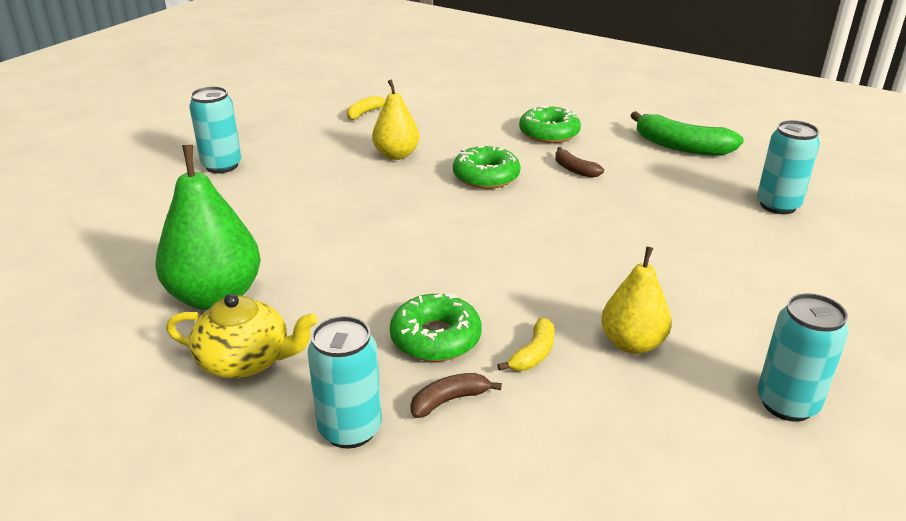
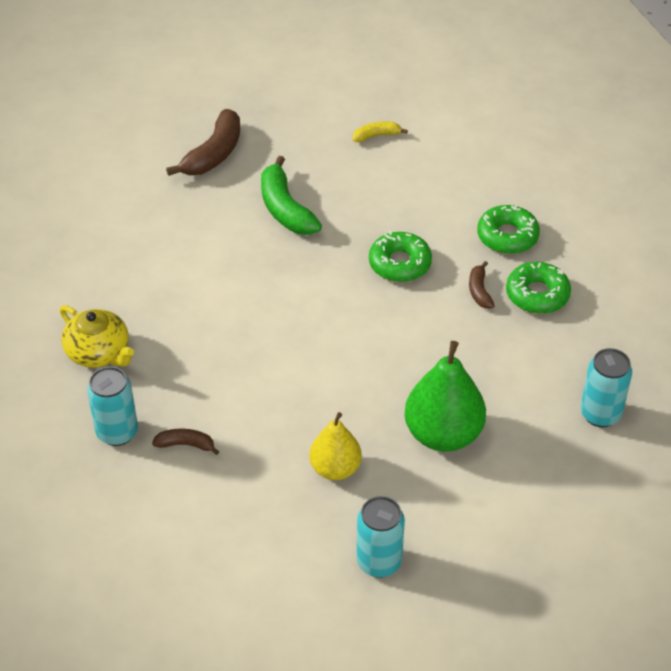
camera: 35 degrees right, 15 degrees up
green pear [156,145,261,310] -> green pear moved to [405,341,486,452]
turquoise can [189,86,242,173] -> brown banana [166,109,240,176]
yellow pear [372,79,420,160] -> none
green donut [390,294,482,362] -> green donut moved to [506,262,571,314]
yellow banana [497,318,555,371] -> none
green banana [630,111,744,156] -> green banana moved to [261,156,322,235]

